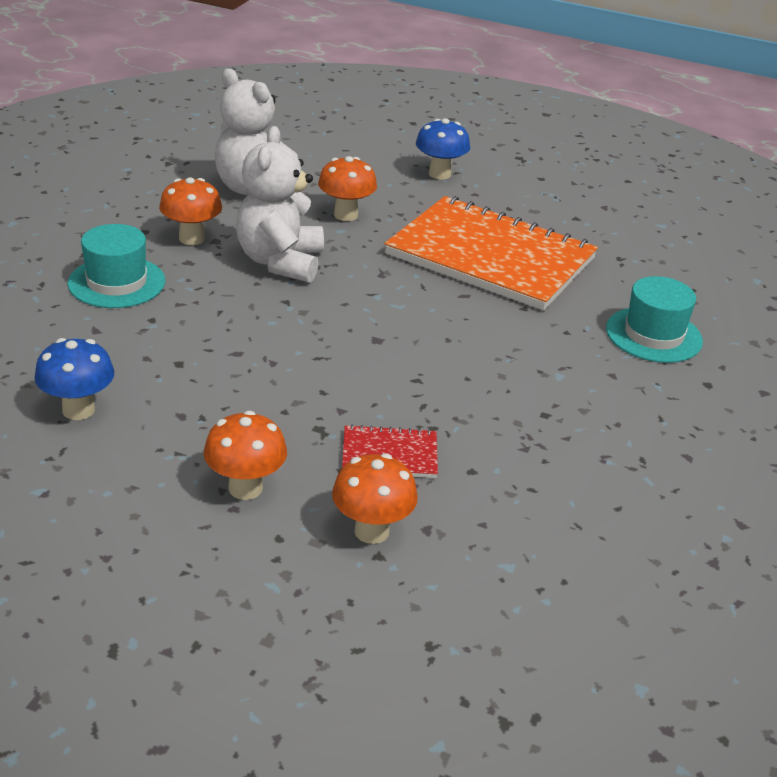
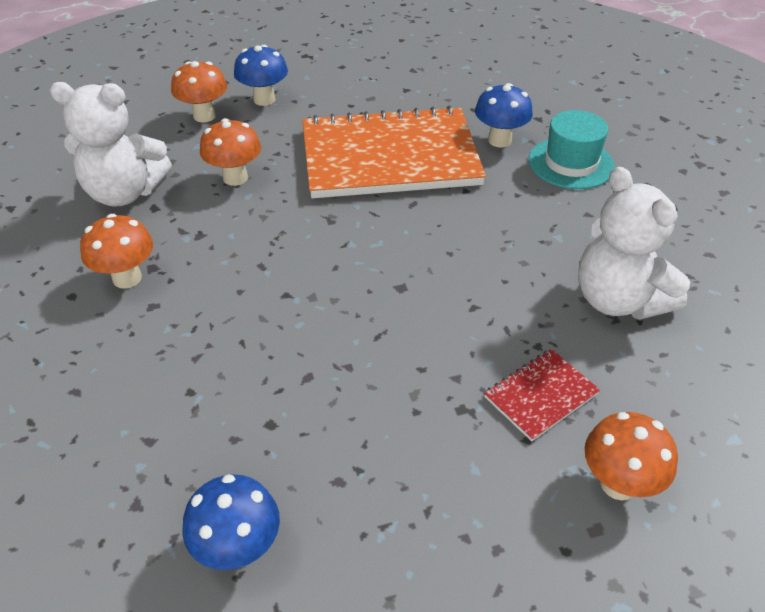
camera: 35 degrees left, 10 degrees up
turquoise hat [68,224,165,308] -> none
orange mushroom [204,411,287,500] -> orange mushroom moved to [171,61,227,123]
white teddy bear [236,126,324,283] -> white teddy bear moved to [578,167,690,320]
none -> blue mushroom [475,83,533,147]

